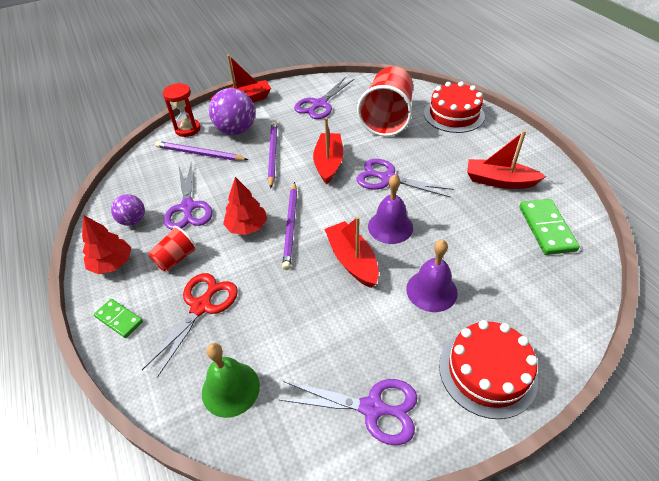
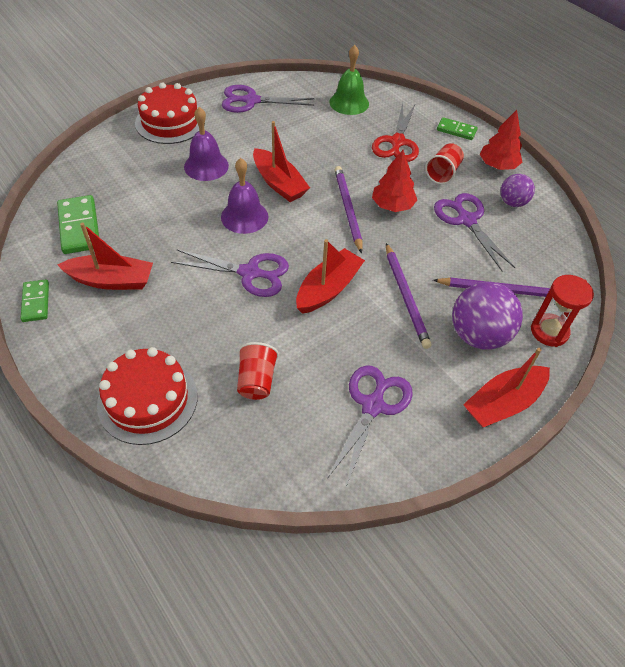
camera: 165 degrees right, 5 degrees up
red boat [313,118,343,185] -> red boat turned 135 degrees counterclockwise [296,239,365,314]
red cup [357,66,413,137] -> red cup [237,342,279,400], size x0.49
none -> green domino [21,279,49,322]

